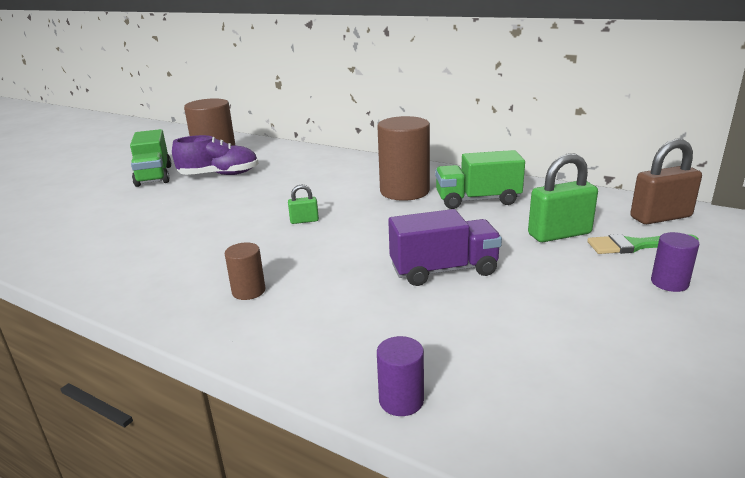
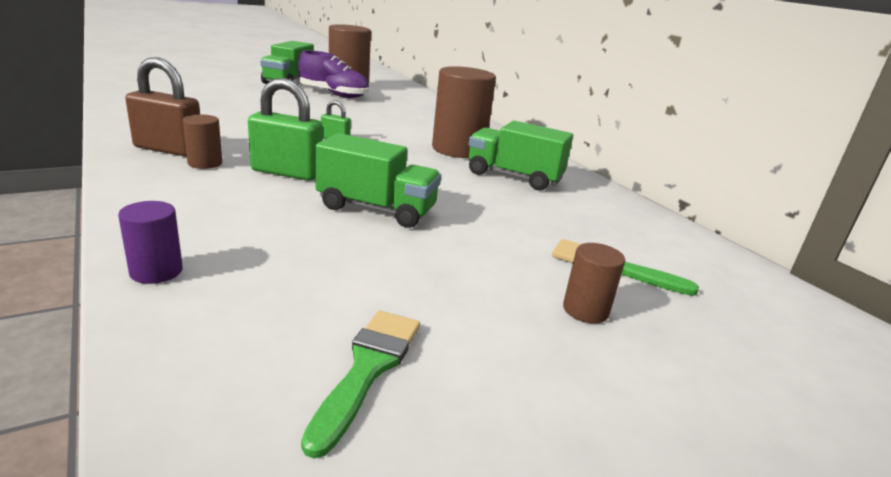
camera: 25 degrees right, 0 degrees up
purple truck [388,209,502,286] -> green truck [315,133,441,228]
green padlock [528,153,598,242] -> green padlock moved to [248,78,323,181]
brown padlock [630,139,702,224] -> brown padlock moved to [125,57,200,157]
purple cylinder [651,232,699,292] -> brown cylinder [563,243,625,323]
none -> green brush [301,311,420,459]

